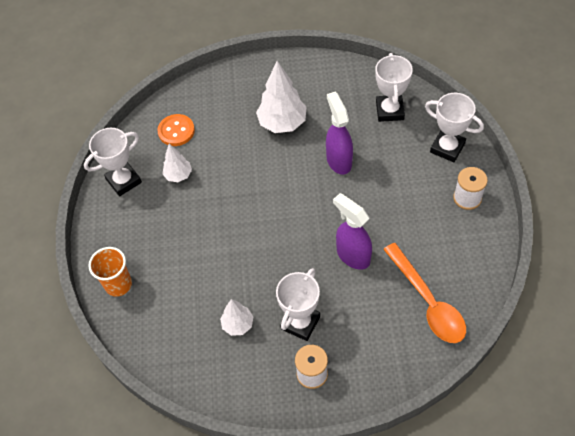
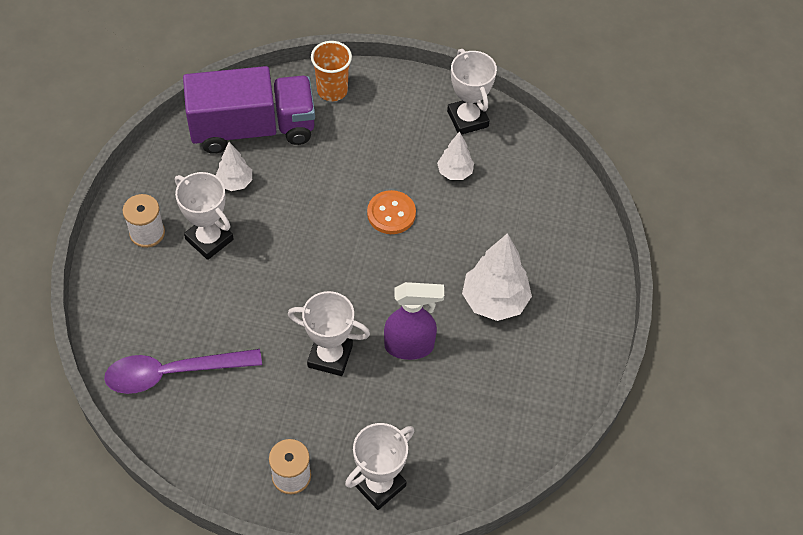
camera: 100 degrees right, 0 degrees up
orange button [157,114,195,146] -> orange button moved to [367,190,416,234]
purple spray bottle [333,193,372,270] -> none
white trophy [375,53,413,122] -> white trophy moved to [288,291,370,376]
orange spoon [383,243,466,343] -> purple spoon [104,349,262,394]
none -> purple truck [183,66,315,154]

